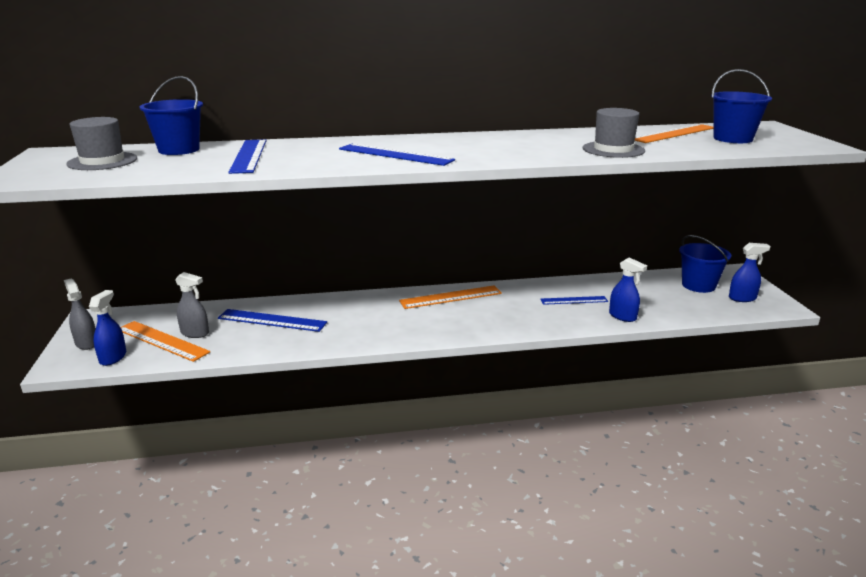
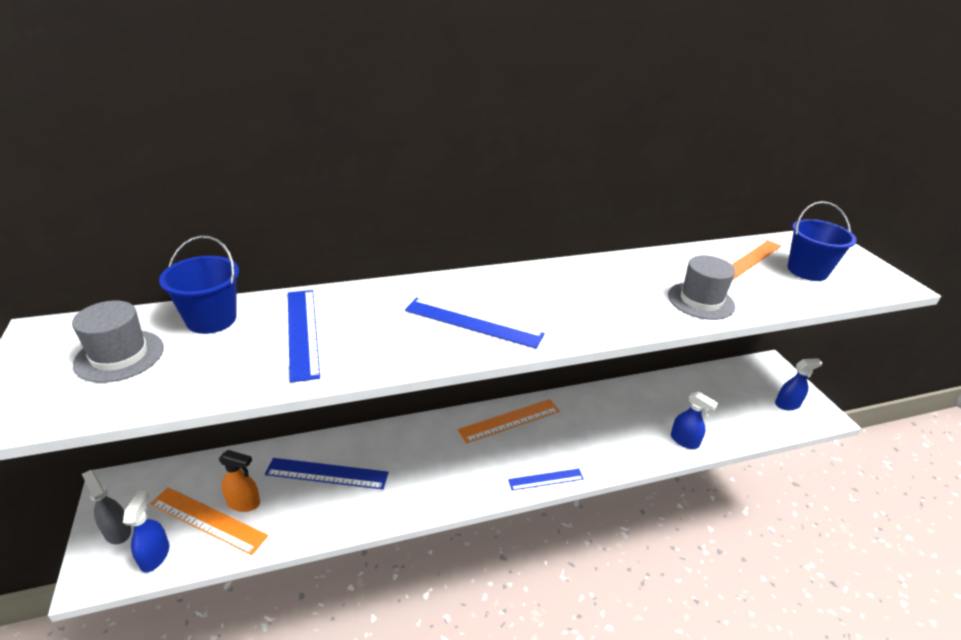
camera: 10 degrees left, 10 degrees up
grey spray bottle [175,272,209,338] -> orange spray bottle [219,450,260,512]
blue ruler [540,296,608,305] -> blue ruler moved to [508,469,584,490]
blue bucket [679,235,731,293] -> none

